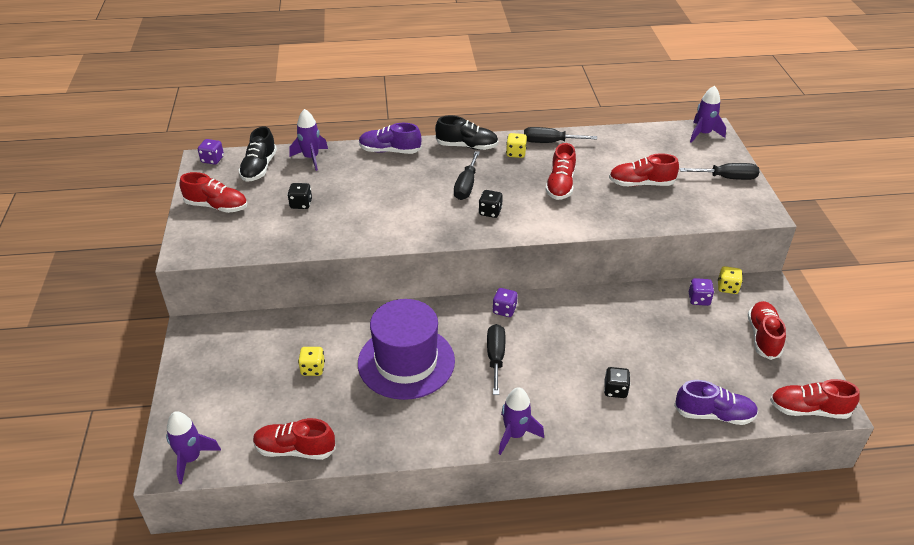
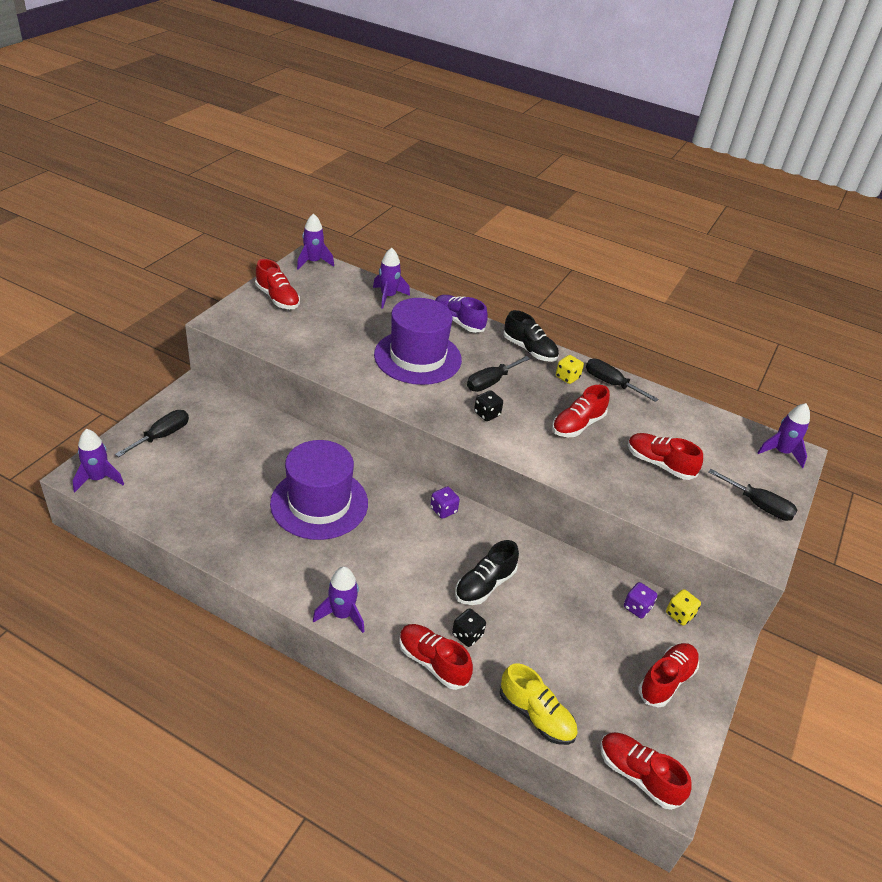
camera: 30 degrees right, 0 degrees up
purple dice [198,139,224,165] -> purple rocket [297,213,334,270]
black shoe [239,126,277,182] -> black shoe moved to [455,540,519,605]
red shoe [253,418,336,460] -> red shoe moved to [399,624,473,690]
black dice [287,183,312,209] -> none
yellow dice [298,347,325,376] -> none
black screwdriver [487,324,505,395] -> black screwdriver moved to [115,410,189,457]
purple shoe [674,380,758,425] -> yellow shoe [500,663,577,745]
none -> purple hat [374,298,462,385]

